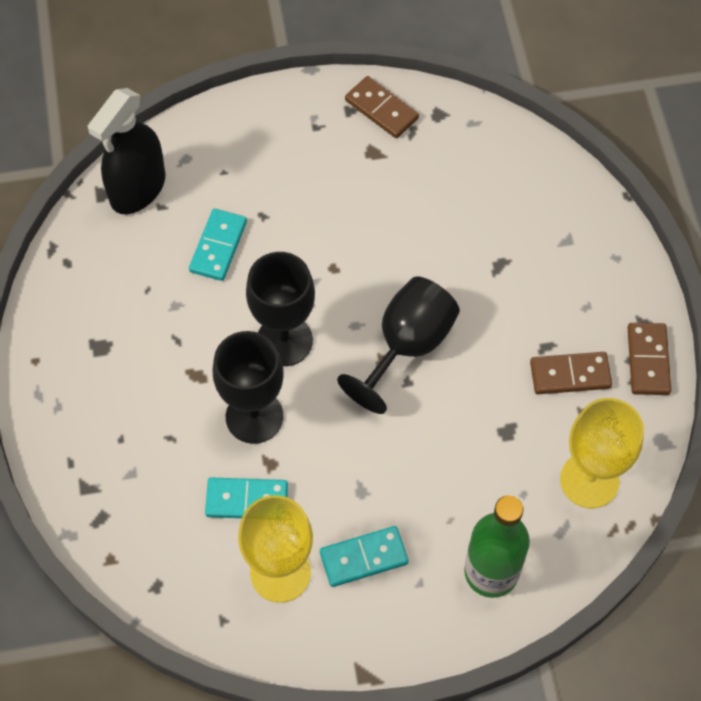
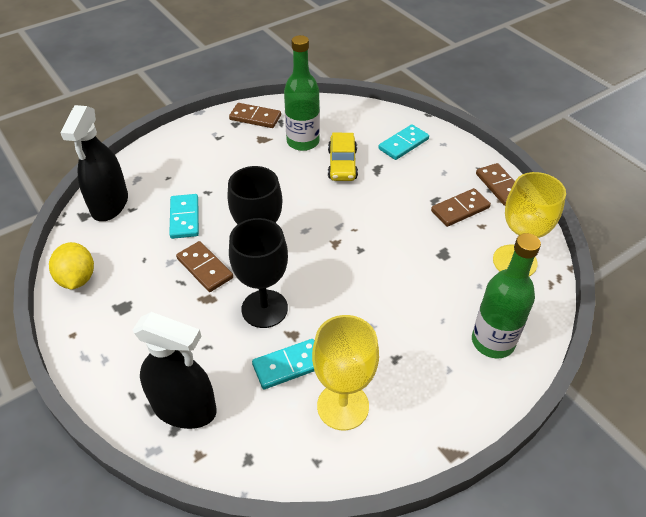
camera: 25 degrees left, 15 degrees down
turquoise domino [320,526,409,587] -> turquoise domino moved to [378,124,429,160]
black goblet [337,277,460,414] -> none
none -> yellow lemon [49,242,94,290]
none -> black spray bottle [133,312,217,429]
none -> brown domino [176,241,233,292]
none -> green bottle [284,35,320,151]
none -> yellow car [328,133,358,181]

